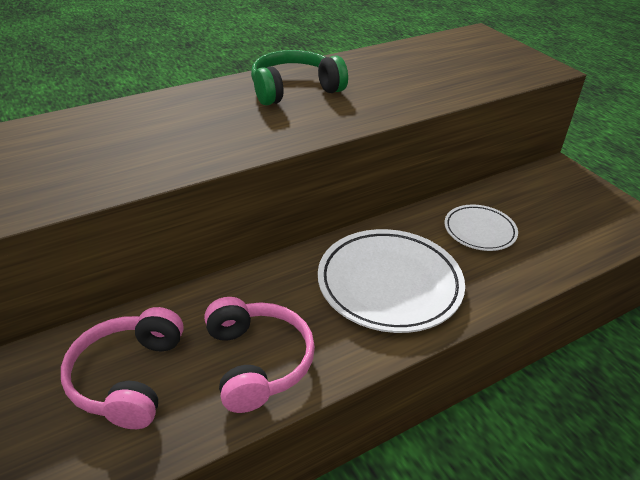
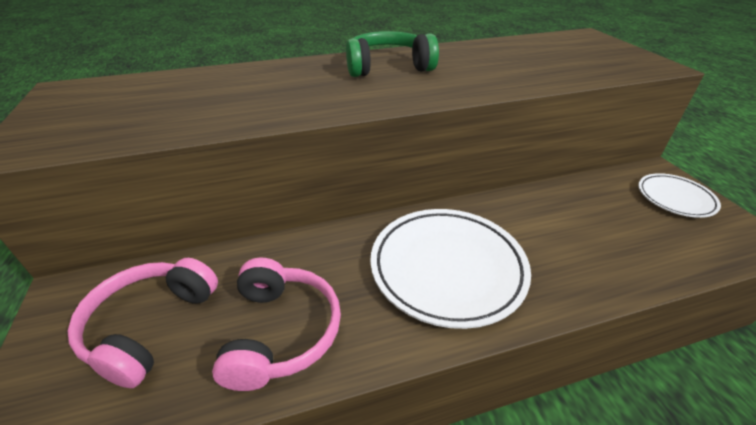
camera: 15 degrees right, 0 degrees up
white plate [445,205,518,251] -> white plate moved to [638,173,721,218]

